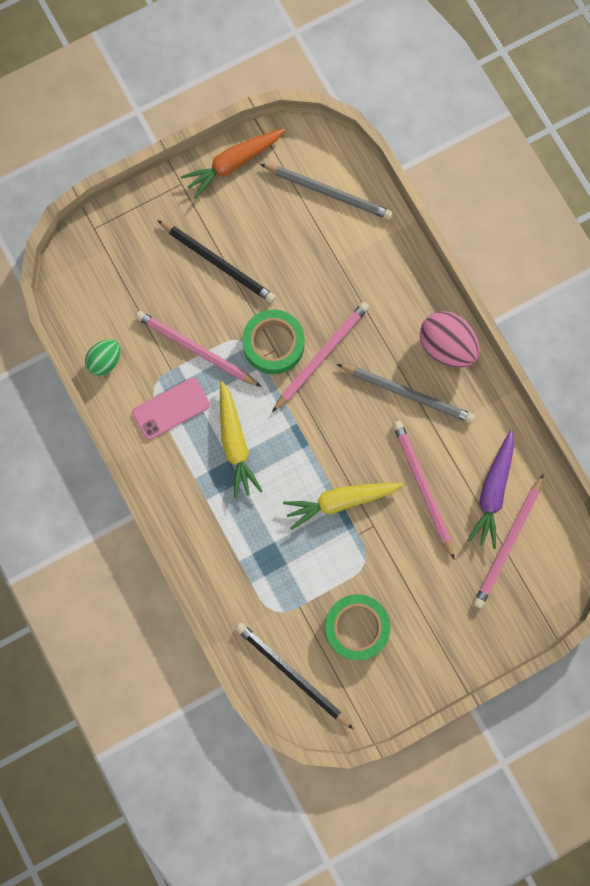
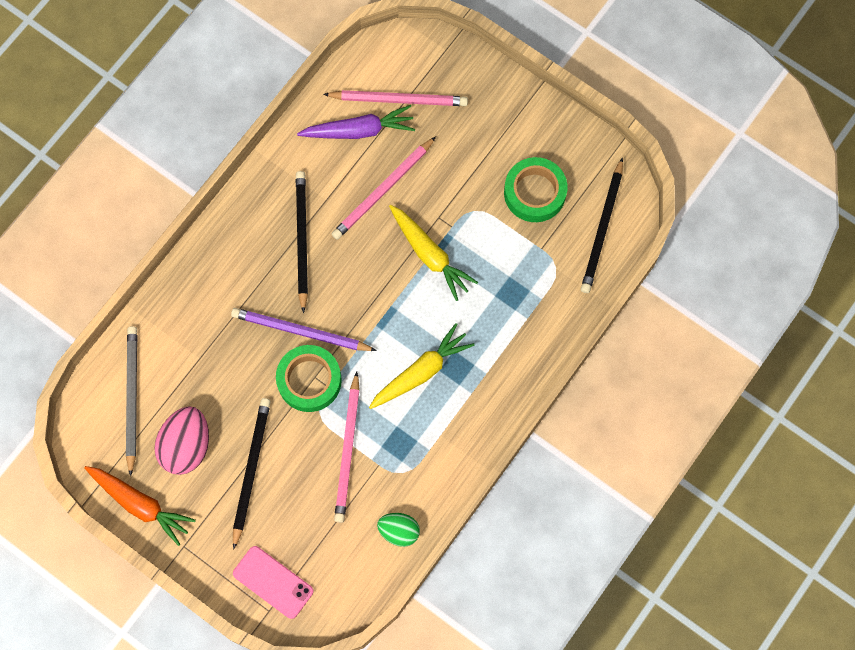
camera: 115 degrees left, 5 degrees down
pink phone [132,378,210,439] -> pink phone moved to [233,546,313,619]
pink pencil [272,302,369,412] -> purple pencil [231,308,377,351]
grey pencil [337,364,475,423] -> black pencil [296,171,308,313]
pink egg [420,311,480,368] -> pink egg moved to [154,406,209,475]

